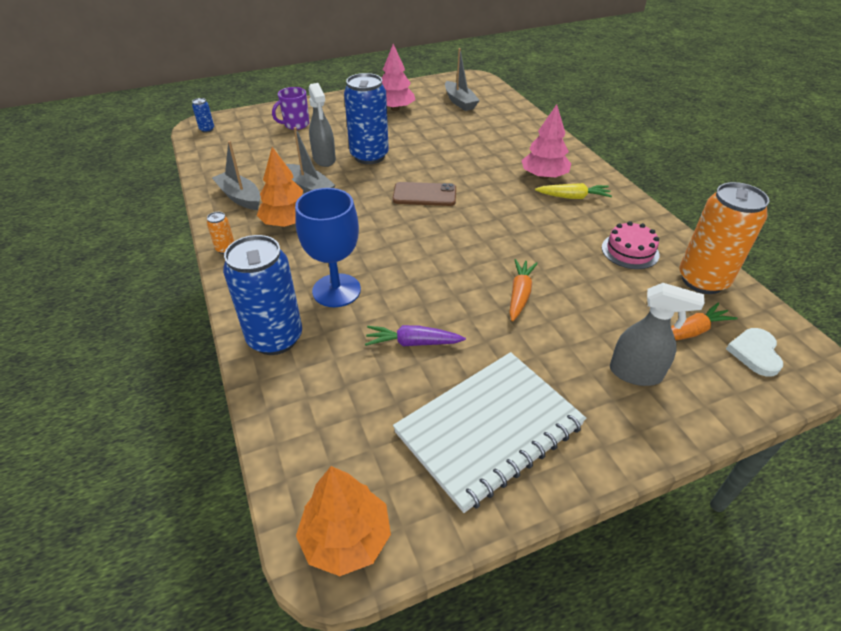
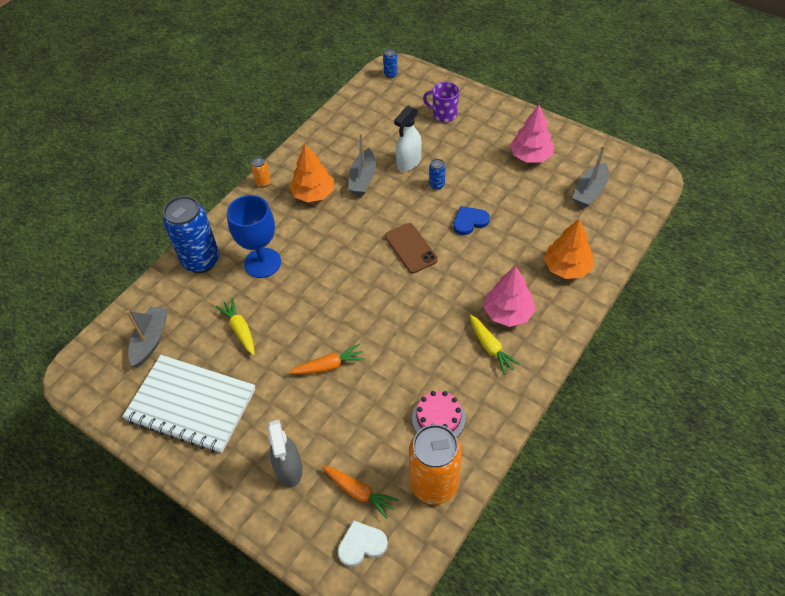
camera: 60 degrees right, 10 degrees up
grey boat [212,141,261,210] -> grey boat moved to [126,306,168,367]
orange tree [296,466,391,576] -> orange tree moved to [544,219,593,279]
grey spray bottle [309,83,336,167] -> white spray bottle [394,106,422,172]
blue can [344,73,389,164] -> blue can [429,159,445,190], size x0.42
purple carrot [365,325,466,347] -> yellow carrot [216,298,255,355]
none -> blue heart [453,206,490,235]

